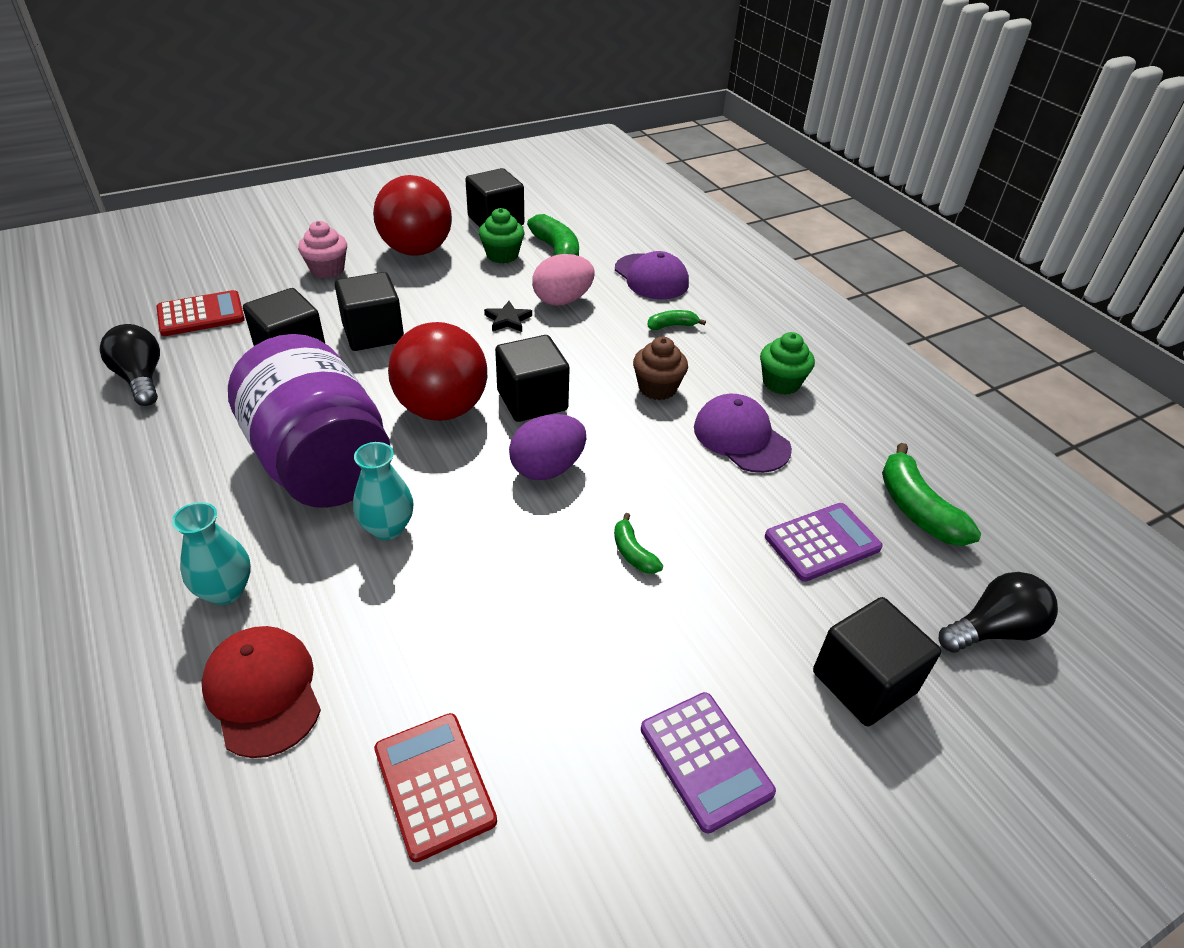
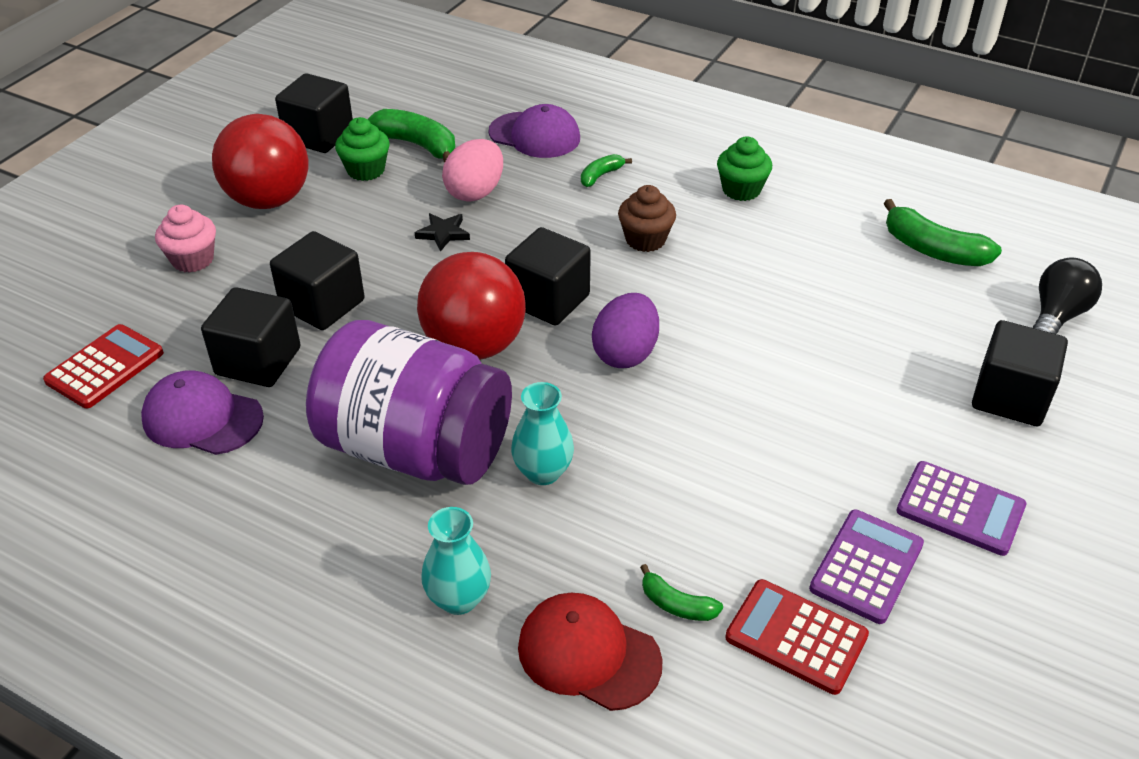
camera: 30 degrees left, 0 degrees up
black light bulb [100,324,160,406] -> none
green banana [614,513,663,574] -> green banana moved to [640,564,723,621]
purple cap [694,394,792,473] -> purple cap moved to [141,370,264,455]
purple calculator [765,503,883,582] -> purple calculator moved to [809,510,924,624]

